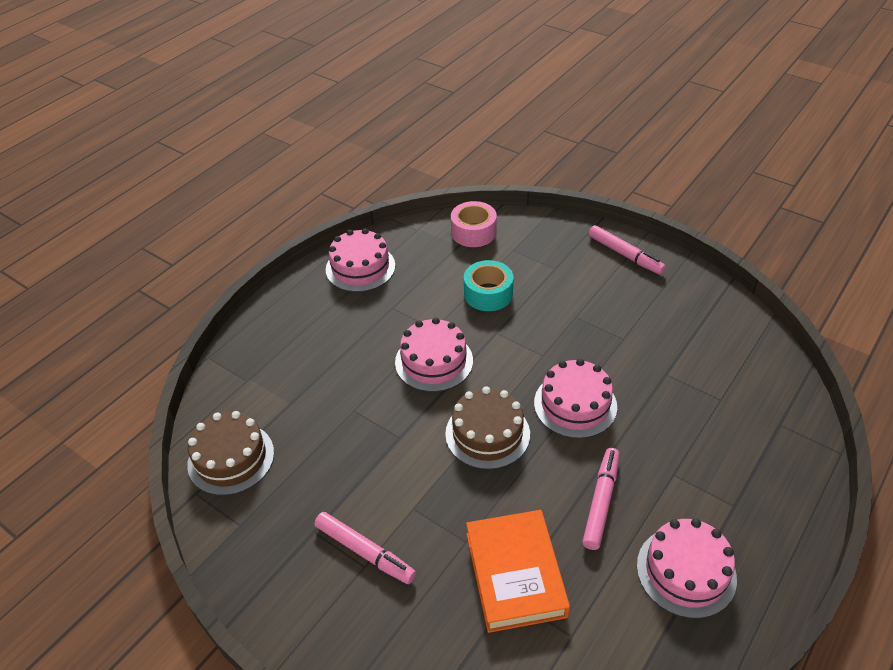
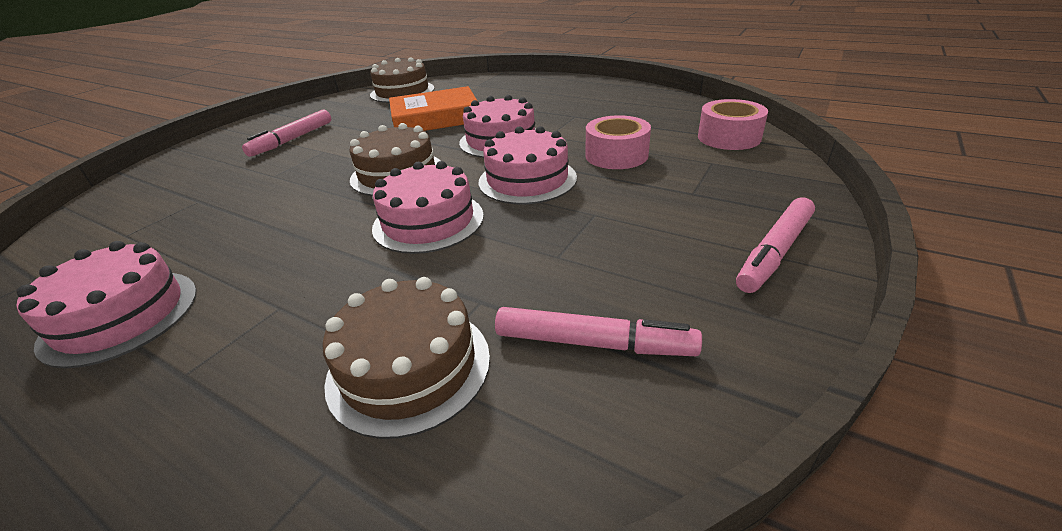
camera: 85 degrees right, 10 degrees down
pink cake [326,228,395,292] -> pink cake moved to [479,126,577,204]
turquoise tape [464,260,514,311] -> pink tape [586,115,651,169]
orange book [466,510,570,633] -> orange book moved to [389,86,477,131]
pink marker [582,448,620,550] -> pink marker moved to [495,307,702,356]
none -> brown cake [323,277,490,439]

